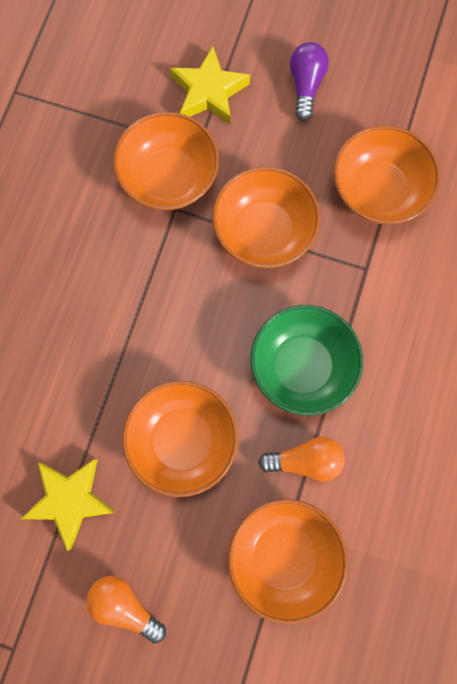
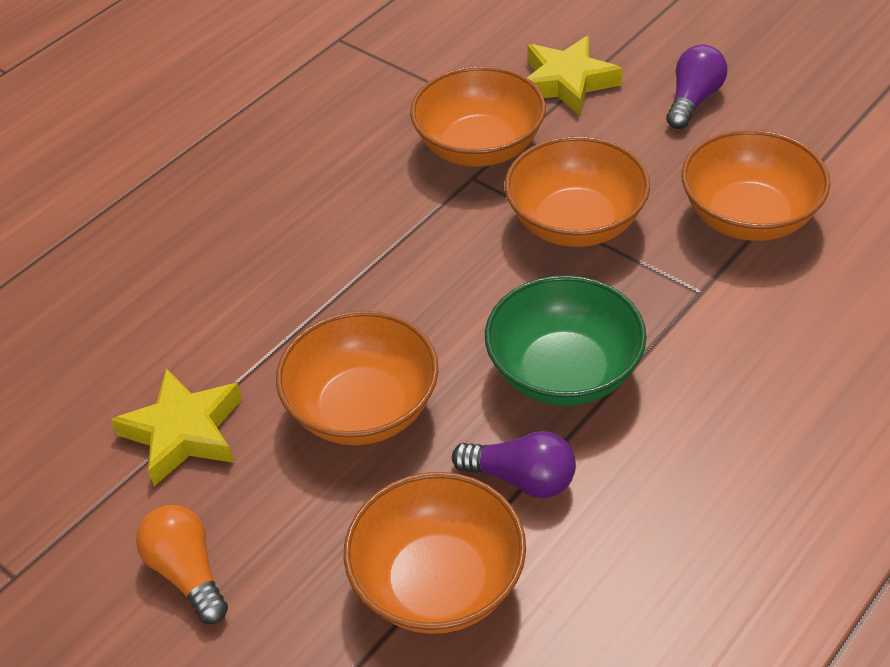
camera: 25 degrees right, 30 degrees down
orange light bulb [258,437,345,482] -> purple light bulb [452,431,576,498]

